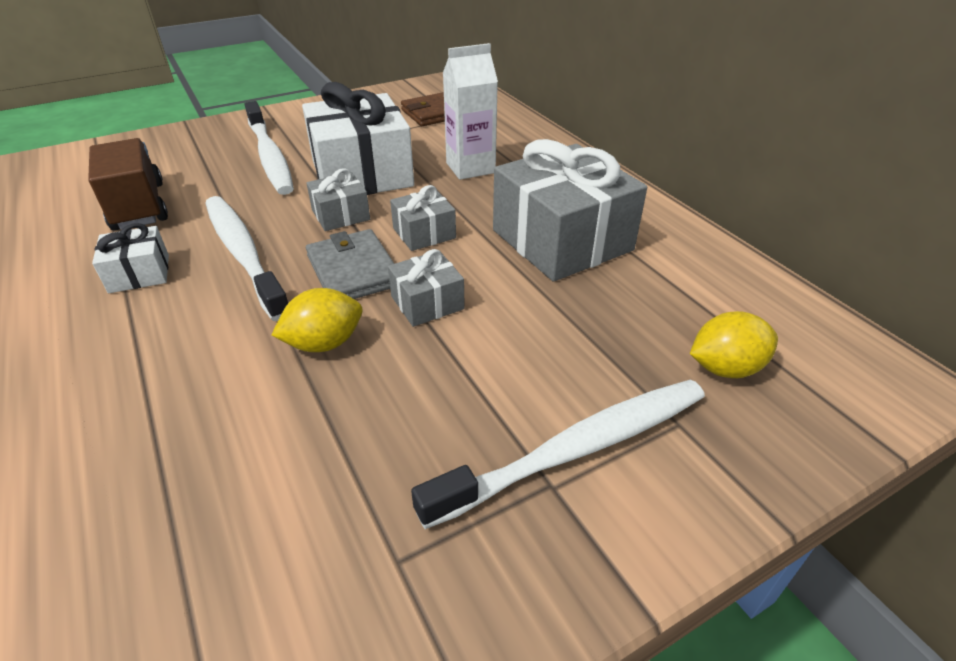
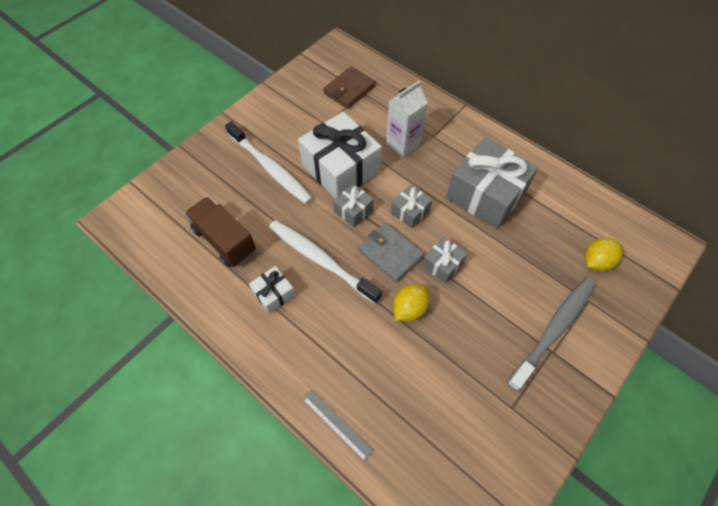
camera: 20 degrees left, 20 degrees up
white toothbrush [411,380,705,529] -> grey toothbrush [507,277,596,391]
none -> grey ruler [303,390,374,462]

